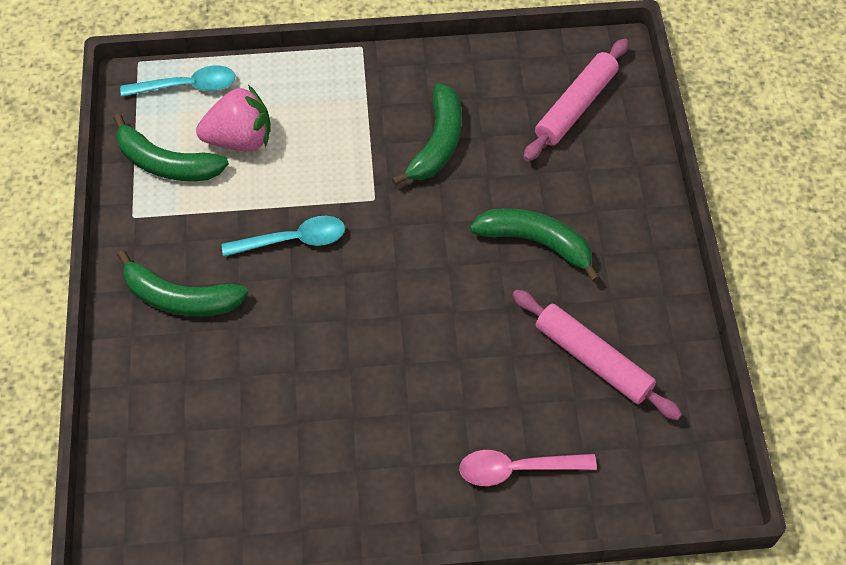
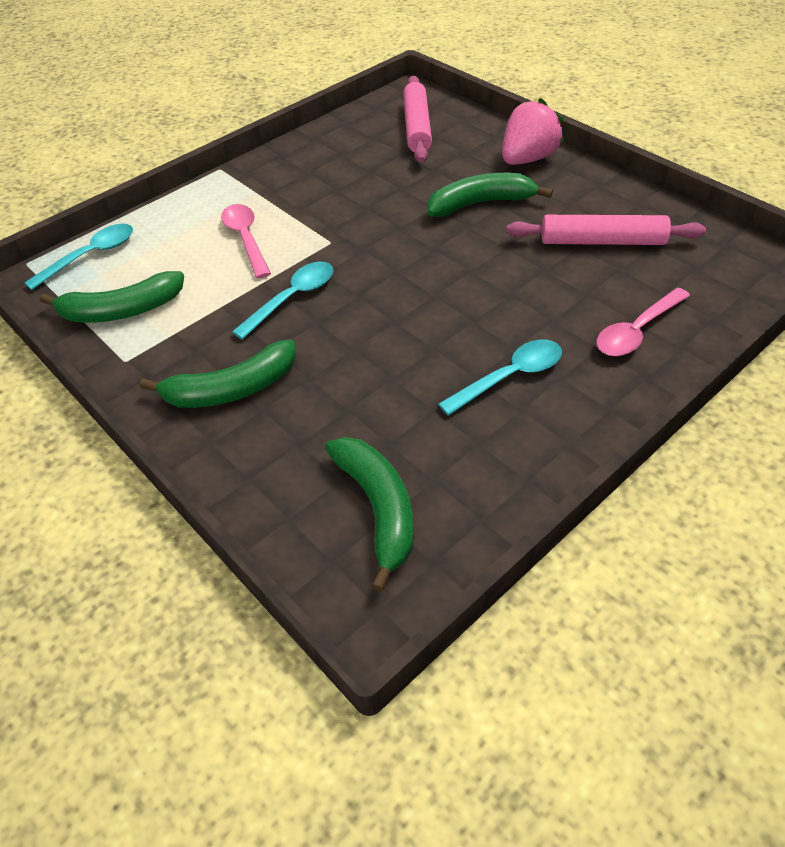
camera: 35 degrees left, 10 degrees down
pink strawberry [196,85,270,151] -> pink strawberry moved to [502,98,564,165]
green banana [392,83,462,186] -> green banana moved to [325,437,414,592]
none -> pink spoon [221,204,271,279]
none -> turquoise spoon [438,339,562,416]

